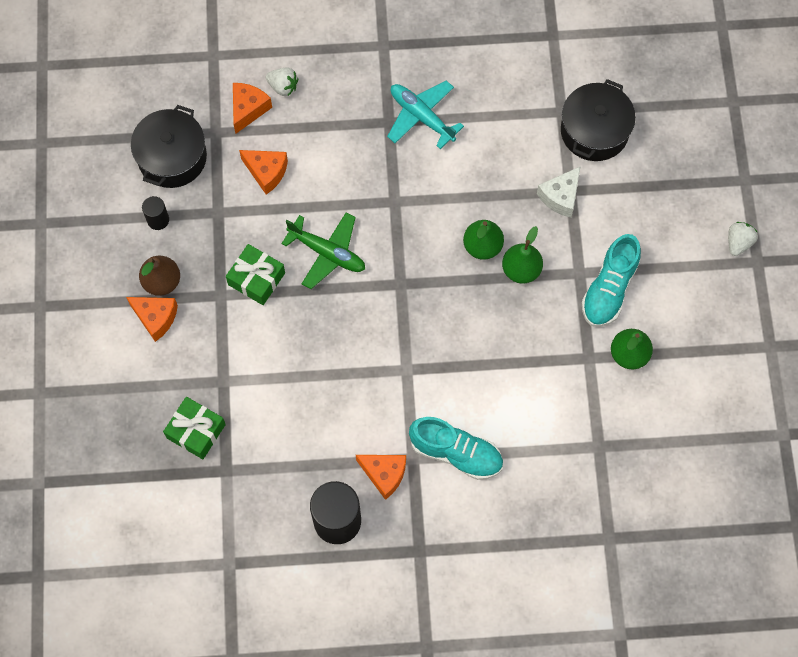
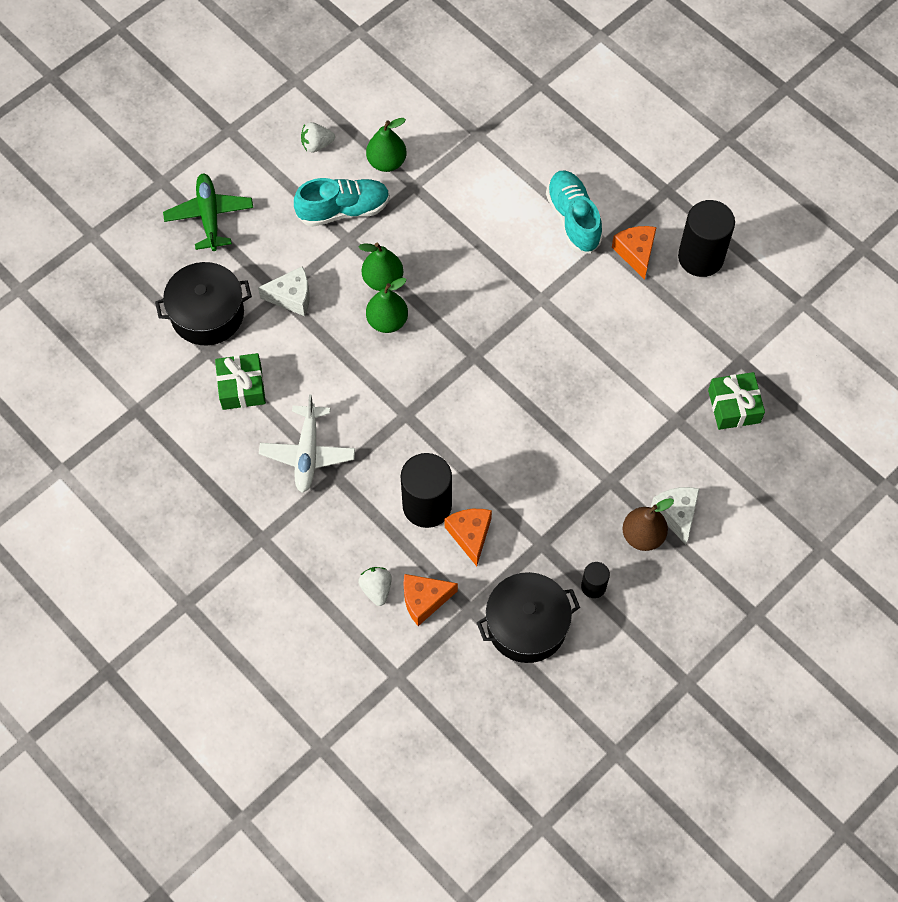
camera: 130 degrees left, 5 degrees down
orange cheese [126,297,178,342] -> white cheese [651,487,699,545]
green gift [226,244,285,305] -> green gift moved to [215,353,266,410]
green plane [281,212,365,289] -> green plane moved to [163,174,253,251]
turquoise plane [387,81,464,149] -> white plane [259,394,355,493]
white strawberry [728,222,758,256] -> white strawberry moved to [301,122,335,152]
none -> black cylinder [400,453,452,528]

